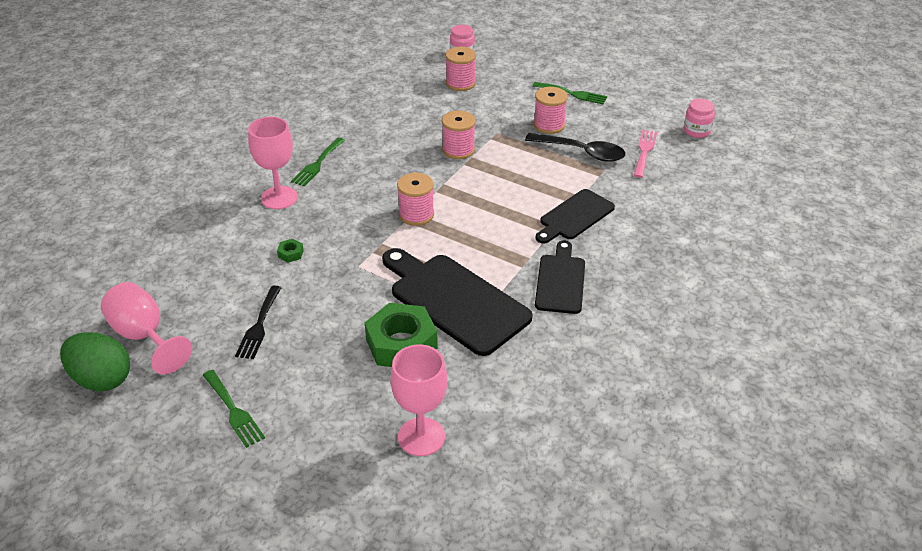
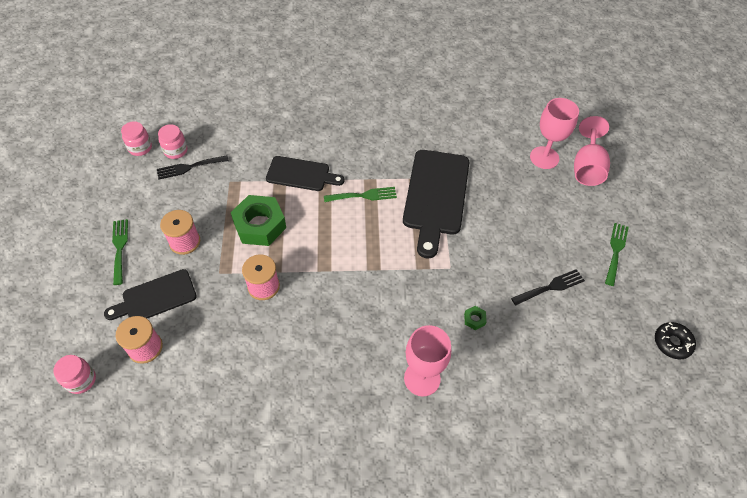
camera: 125 degrees left, 15 degrees up
green egg [60,332,130,391] -> black donut [655,322,696,359]
pink goblet [101,282,192,374] -> pink goblet moved to [574,116,610,186]
green fork [291,138,345,186] -> green fork moved to [324,187,397,202]
green nut [365,303,438,367] -> green nut moved to [231,195,286,246]
pink spool [397,173,434,226] -> none
black spoon [525,133,625,162] -> none
black cutting board [535,241,585,314] -> black cutting board moved to [104,269,197,320]
pink fork [634,130,657,178] -> black fork [157,155,229,179]
none -> pink jar [158,124,187,159]

